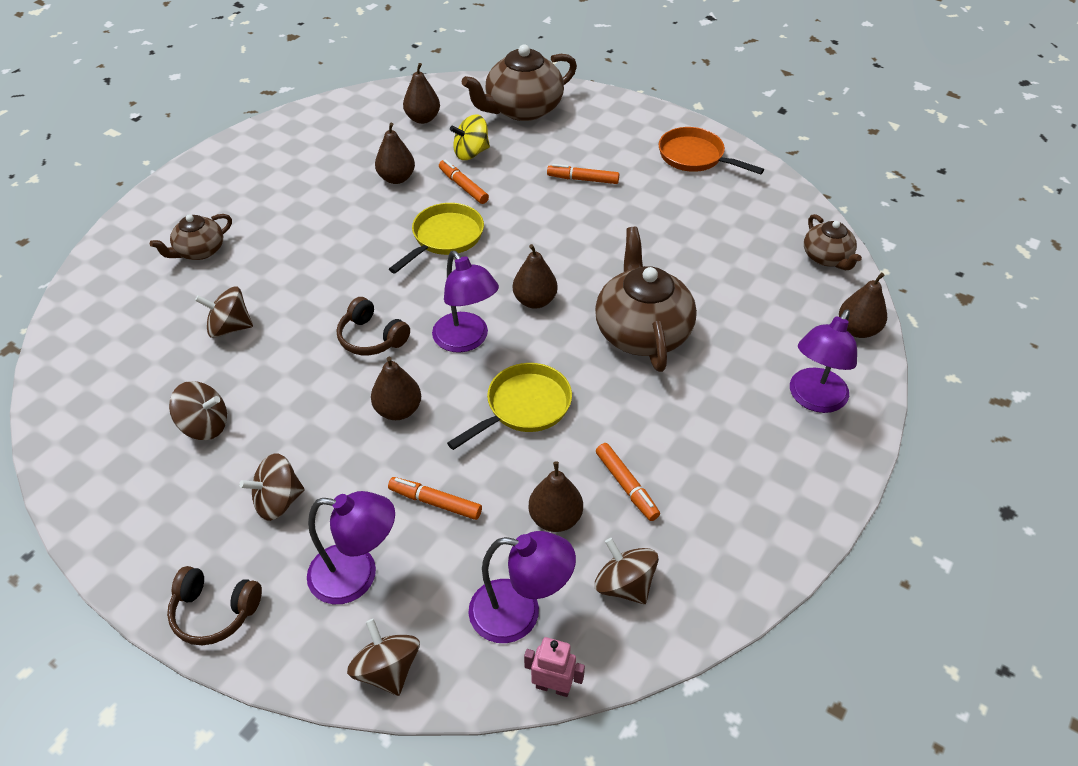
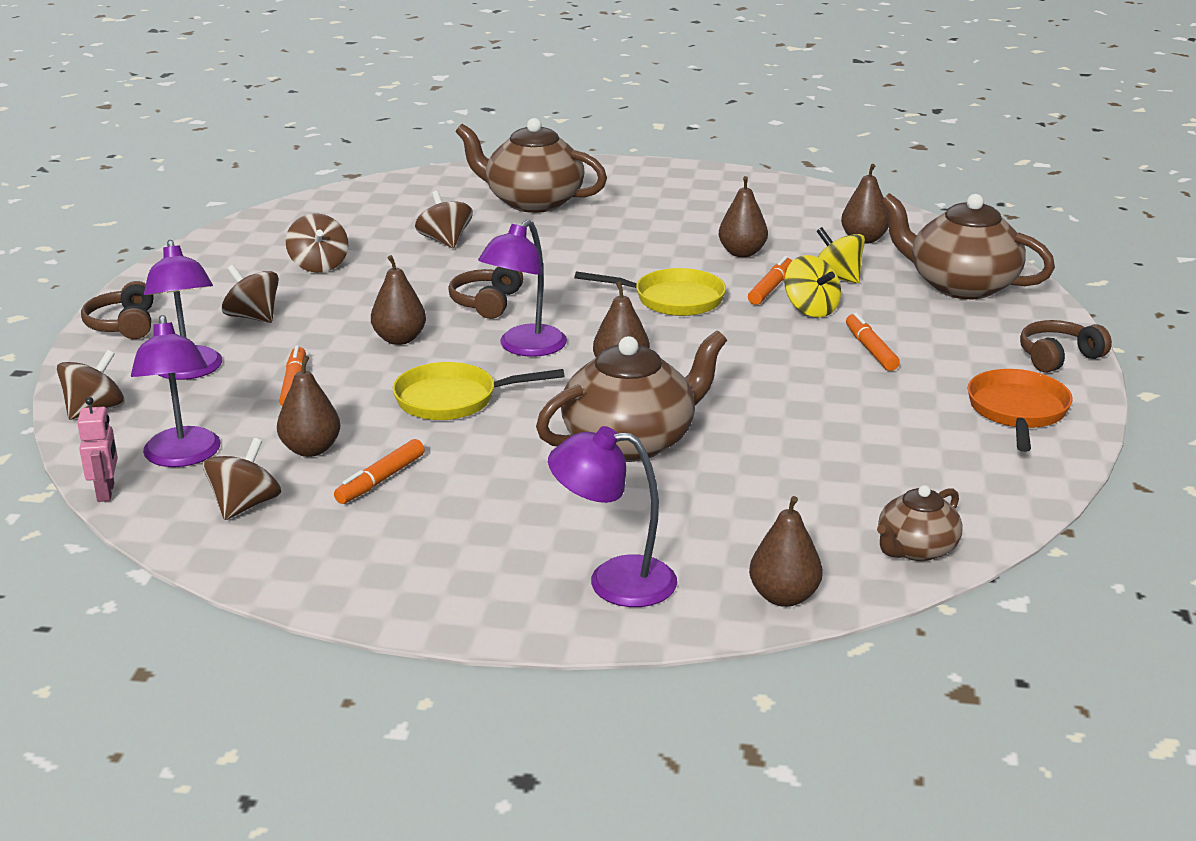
camera: 65 degrees right, 20 degrees down
brown teapot [150,214,232,260] -> brown teapot [455,118,607,213], size x1.80
yellow pan [447,363,572,450] -> yellow pan turned 150 degrees clockwise [393,362,565,420]
none -> yellow spinning top [784,255,841,317]
none -> brown headphones [1020,320,1112,373]

